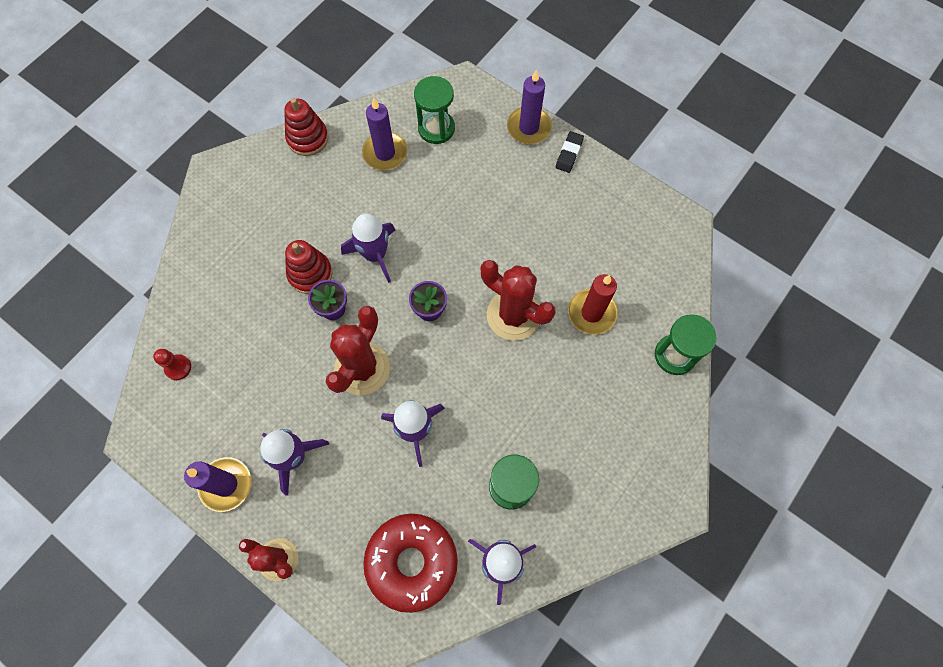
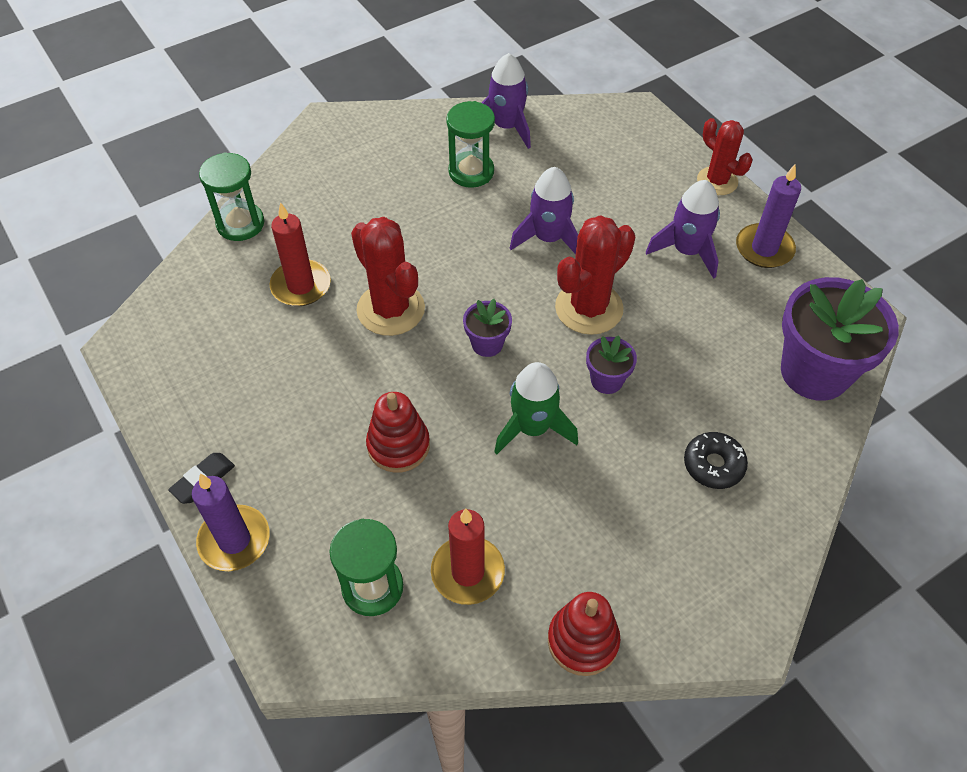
camera: 160 degrees left, 15 degrees down
red pawn [153,349,191,380] -> purple flower pot [781,277,899,401]
red stacking toy [285,240,332,294] -> red stacking toy moved to [366,392,430,473]
purple rocket [341,214,395,283] -> green rocket [494,362,578,454]
purple candle [362,98,407,170] -> red candle [431,508,505,605]
red donut [363,514,458,613] -> none
none -> black donut [684,432,748,489]

